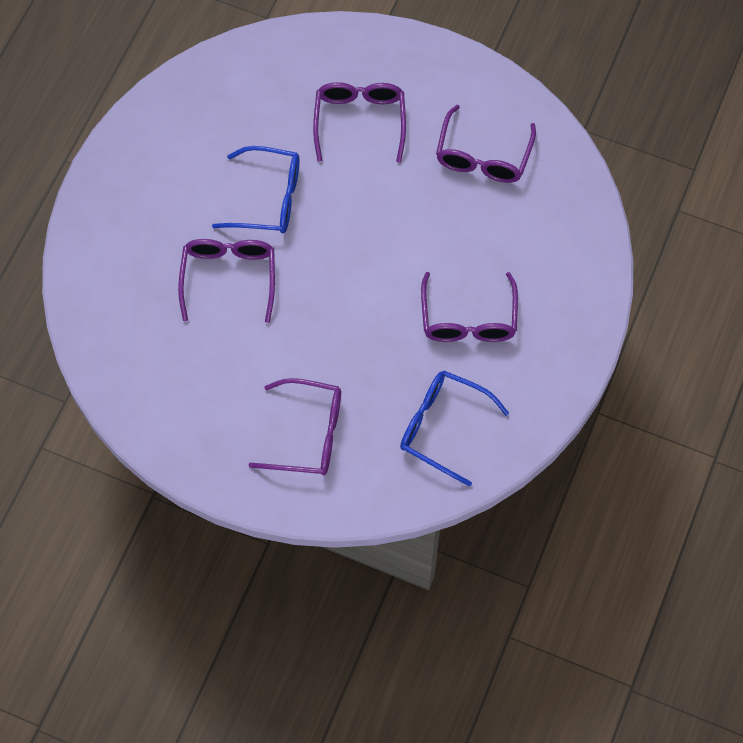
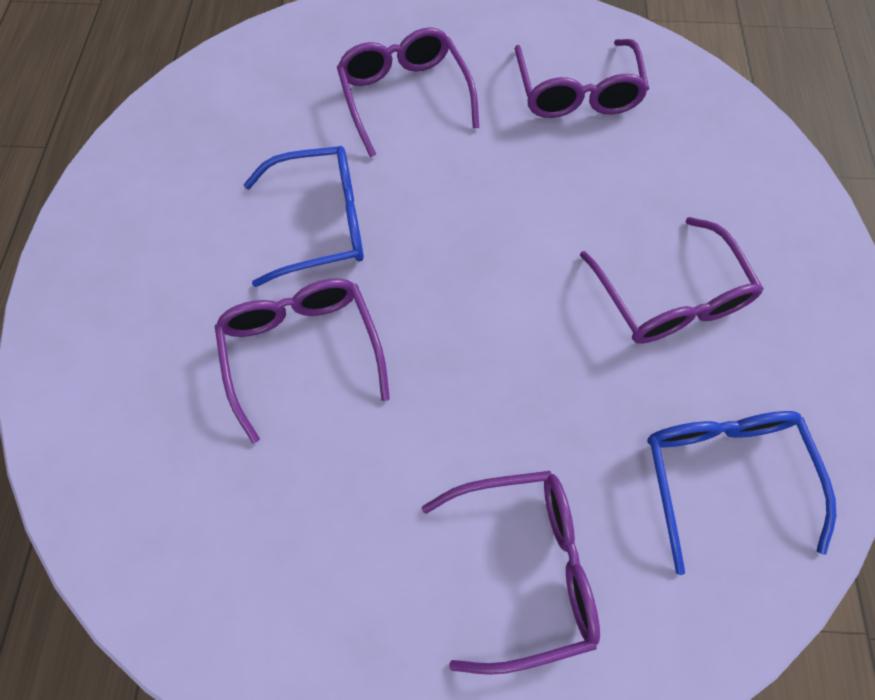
camera: 20 degrees left, 0 degrees up
blue glasses [400,371,509,487] -> blue glasses turned 75 degrees clockwise [647,411,836,575]

